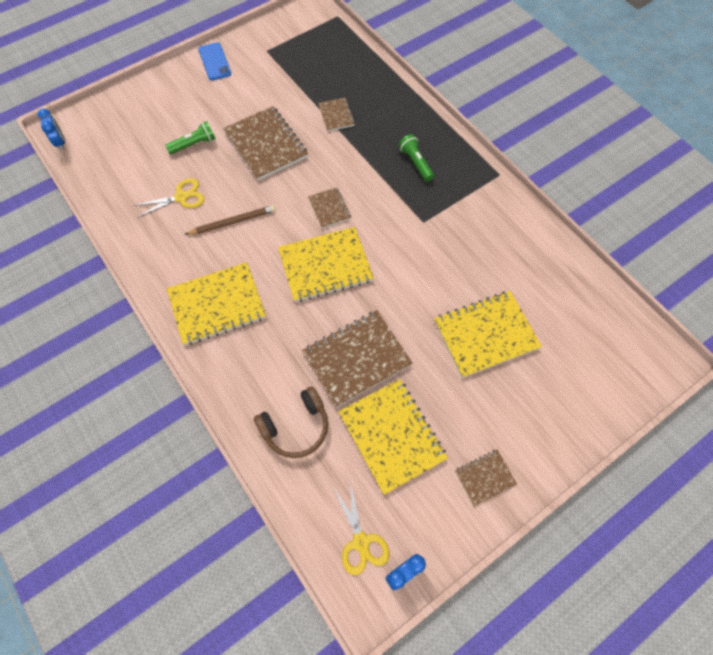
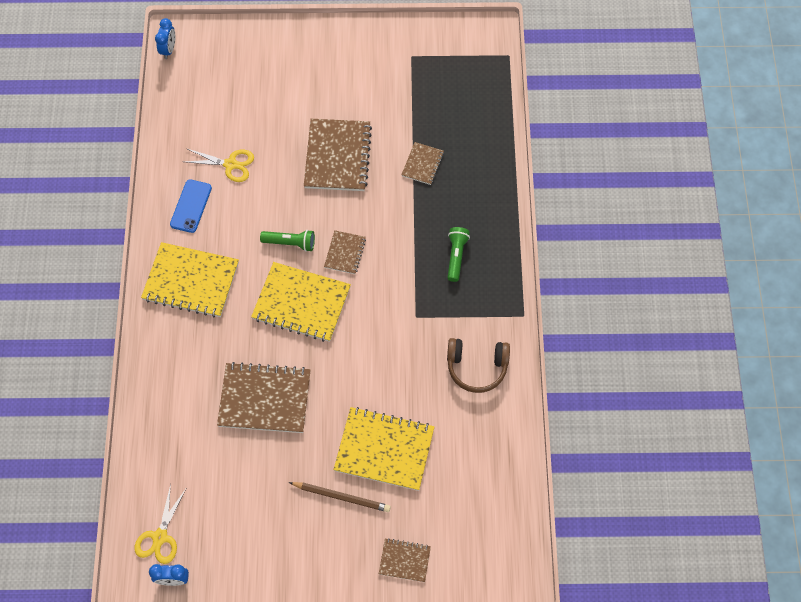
camera: 35 degrees right, 0 degrees up
green flashlight [165,121,216,154] -> green flashlight moved to [260,230,315,252]
brown pencil [184,205,276,235] -> brown pencil moved to [289,482,391,512]
blue phone [198,42,231,80] -> blue phone moved to [170,179,212,233]
brown headphones [254,387,328,458] -> brown headphones moved to [447,338,510,393]
yellow notebook [338,379,448,495] -> none
brown notebook [455,450,517,506] -> brown notebook moved to [379,538,431,582]

